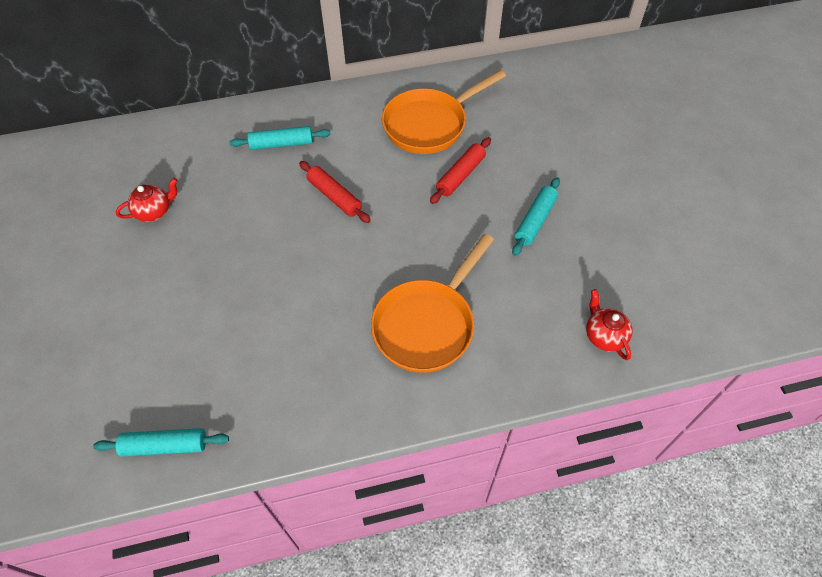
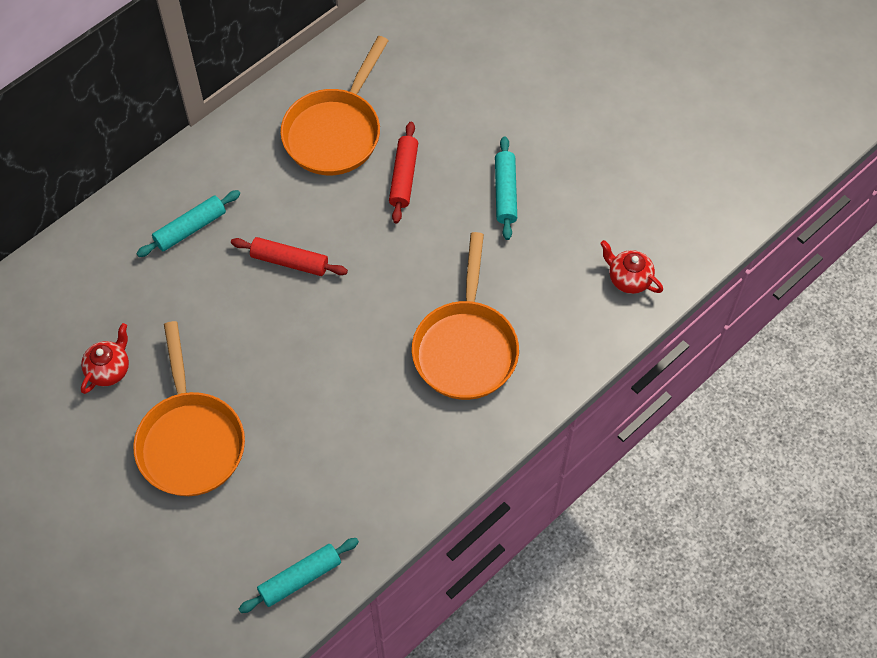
camera: 30 degrees left, 5 degrees up
none -> orange pan [133,321,245,496]

